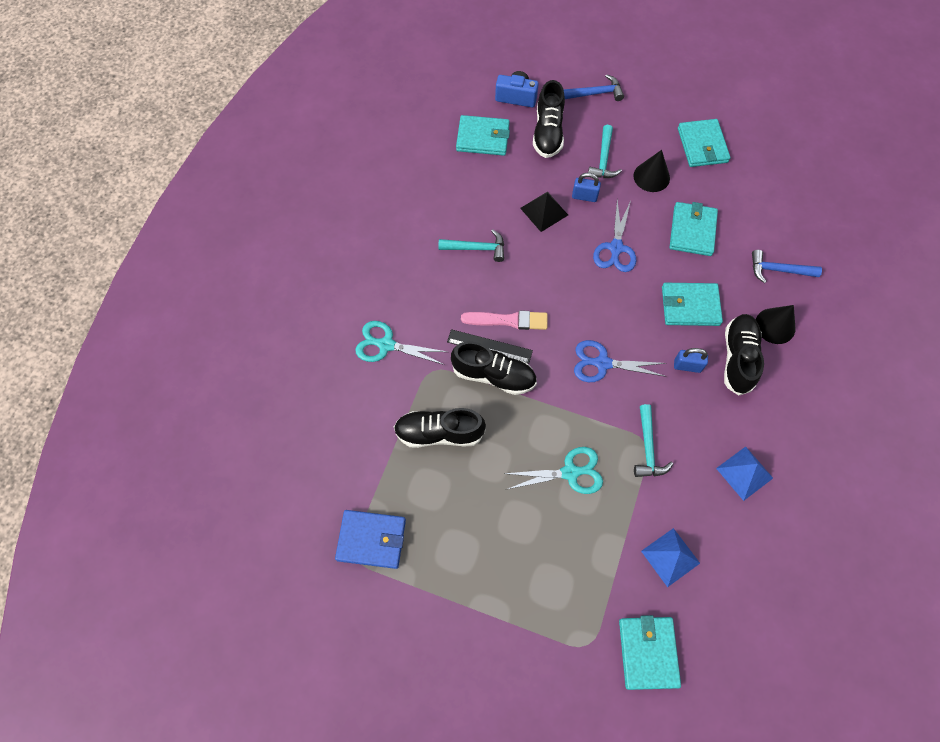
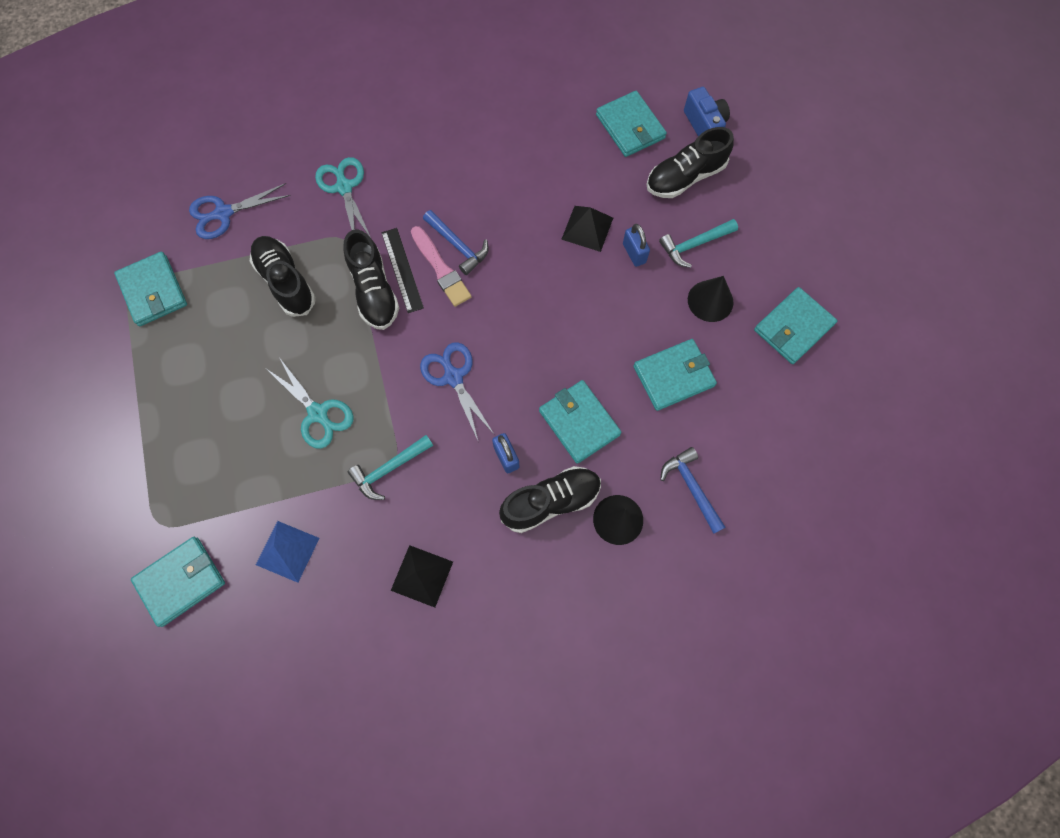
camera: 55 degrees right, 5 degrees up
blue wallet [335,510,406,569] -> turquoise wallet [114,251,187,326]
turquoise hammer [438,230,504,262] -> none
blue hammer [564,74,624,101] -> blue hammer moved to [423,210,489,275]
blue scissors [593,200,636,272] -> blue scissors moved to [189,183,291,239]
blue pyramid [716,446,773,501] -> black pyramid [391,545,453,608]

